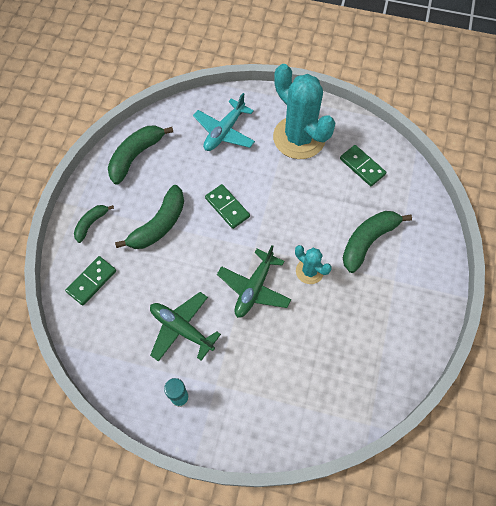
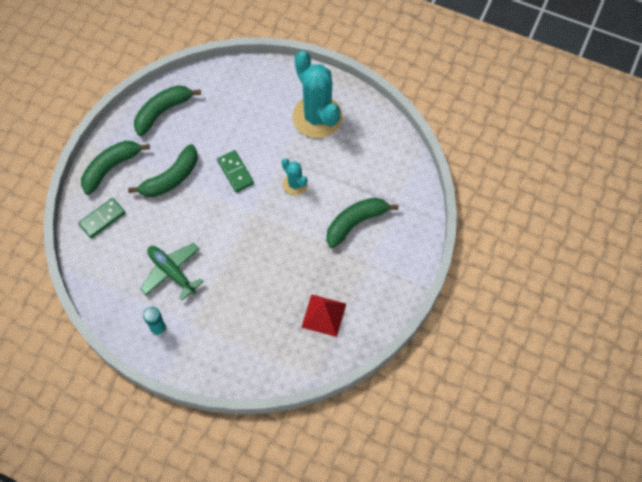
camera: 10 degrees right, 0 degrees up
green banana [74,205,114,243] -> green banana [81,141,150,195], size x1.73
turquoise plane [193,93,255,151] -> none
green plane [217,245,292,318] -> none
turquoise cactus [295,245,332,284] -> turquoise cactus moved to [282,158,308,195]
green domino [340,145,386,186] -> none
none -> red pyramid [301,294,346,337]

